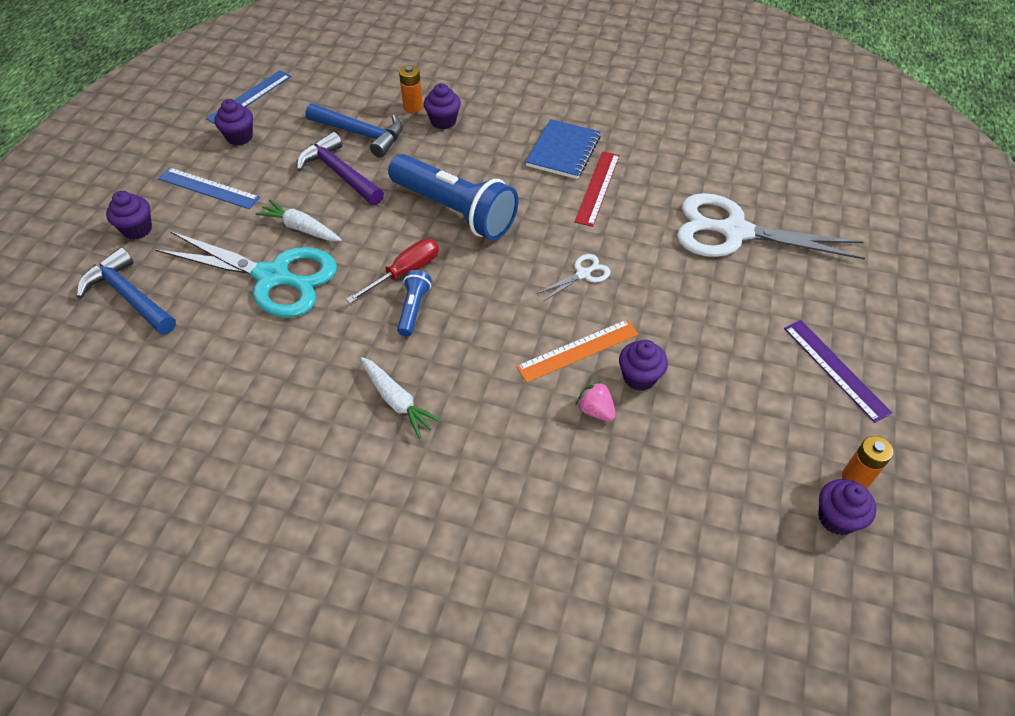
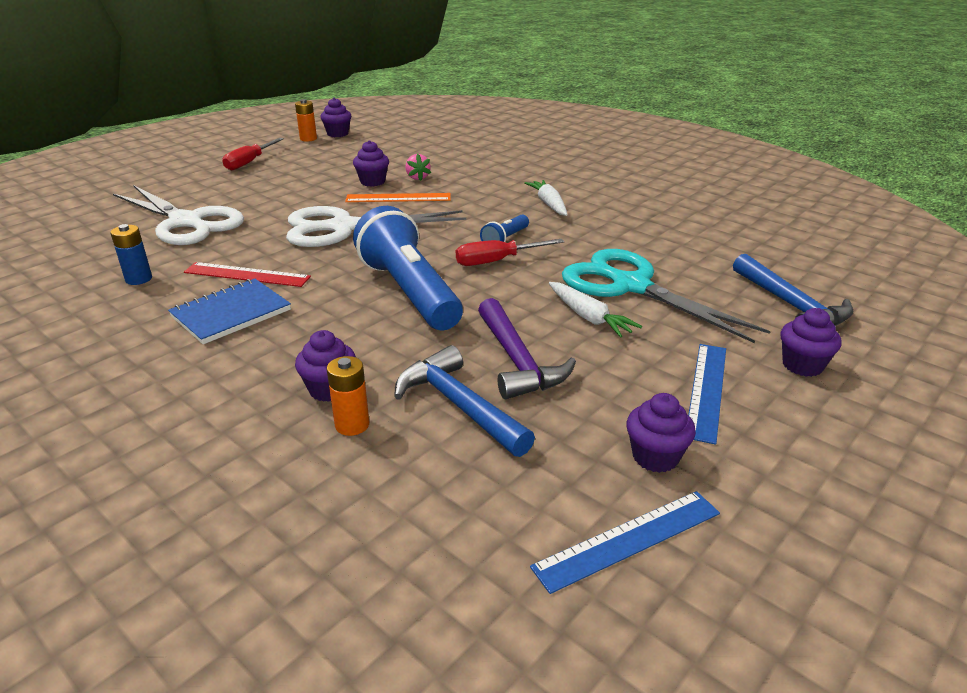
camera: 155 degrees left, 20 degrees down
blue ruler [158,167,260,209] -> blue ruler turned 60 degrees clockwise [688,344,726,445]
white scissors [536,254,611,301] -> white scissors [286,206,466,247], size x2.36
red ruler [575,151,620,227] -> red ruler turned 60 degrees clockwise [184,262,311,287]
purple ruler [784,320,892,423] -> red screwdriver [222,138,284,170]
none -> blue battery [110,224,152,285]

